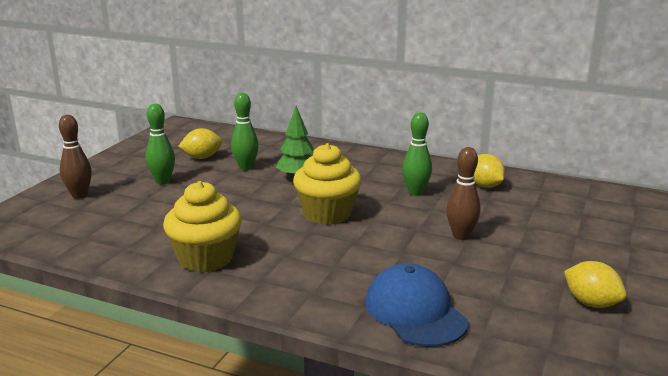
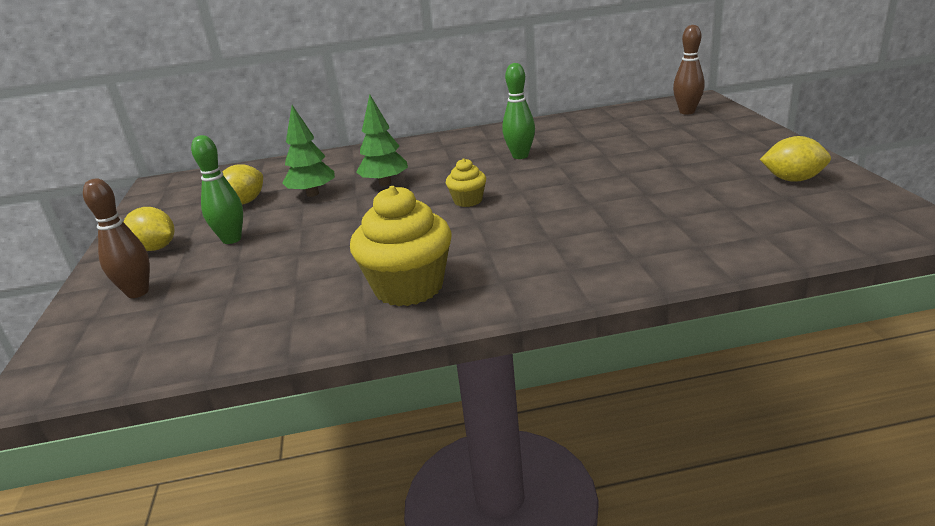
camera: 30 degrees left, 5 degrees up
green bowling pin [231,93,259,170] -> green tree [283,105,335,197]
yellow cupcake [293,143,362,225] -> yellow cupcake [446,158,486,207], size x0.51
blue cap [365,263,468,347] -> none
brown bowling pin [446,147,480,240] -> brown bowling pin moved to [673,25,705,115]
yellow lemon [473,154,505,188] -> yellow lemon moved to [123,207,175,251]

